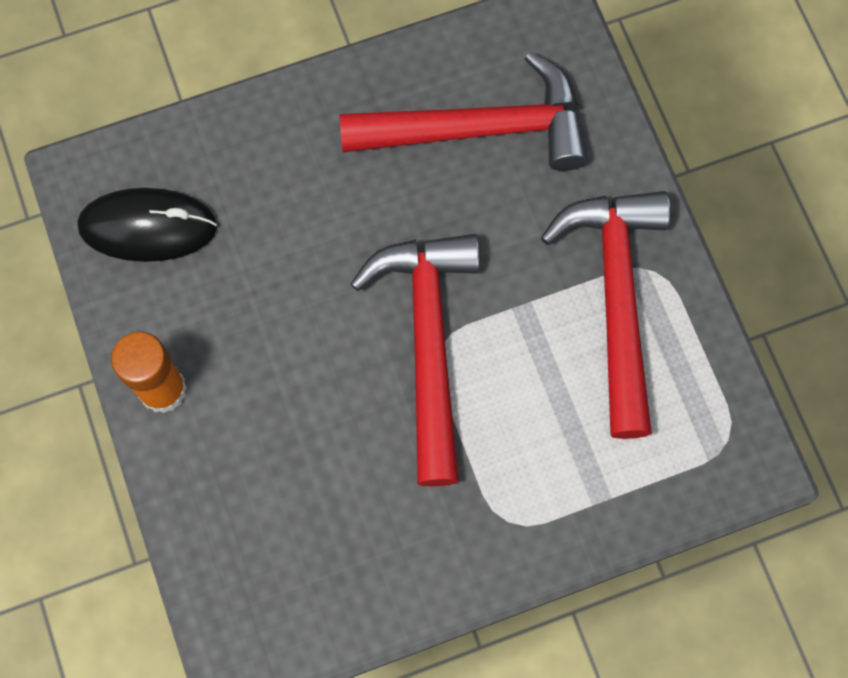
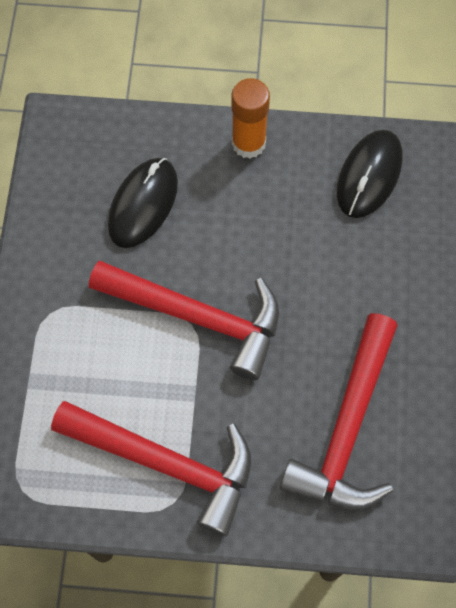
camera: 115 degrees right, 5 degrees down
none -> black mouse [108,158,178,248]

